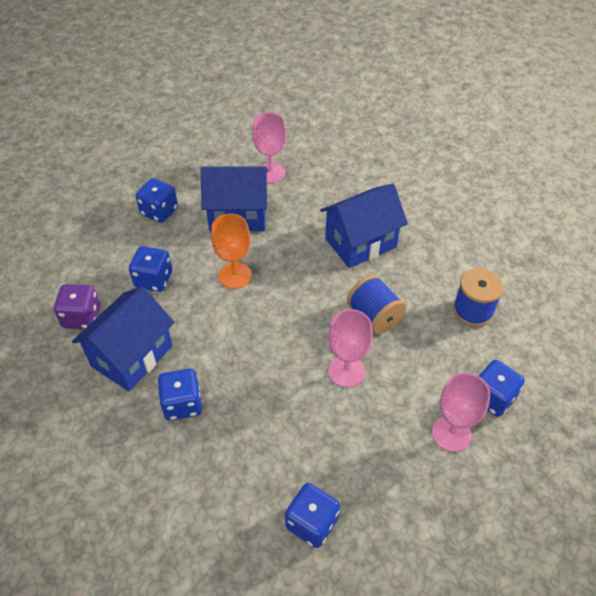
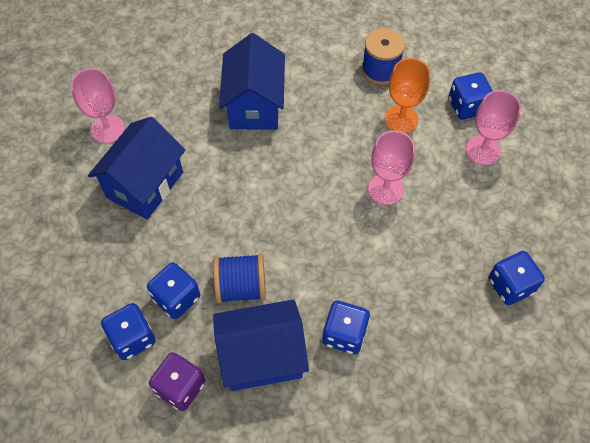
camera: 60 degrees left, 10 degrees up
blue house [72,286,174,391] -> blue house turned 75 degrees counterclockwise [213,299,309,391]
blue dice [136,178,178,223] -> blue dice moved to [101,303,156,360]
orange goblet [211,214,252,289] -> orange goblet moved to [385,58,430,133]
blue spool [347,275,406,334] -> blue spool moved to [213,253,266,303]

